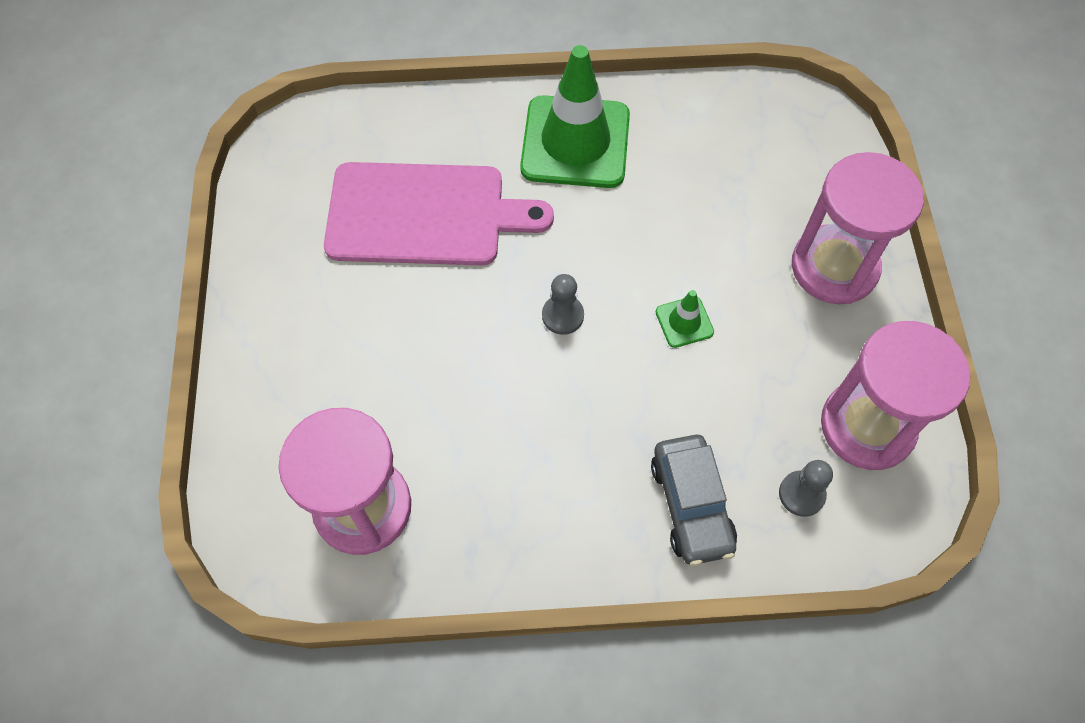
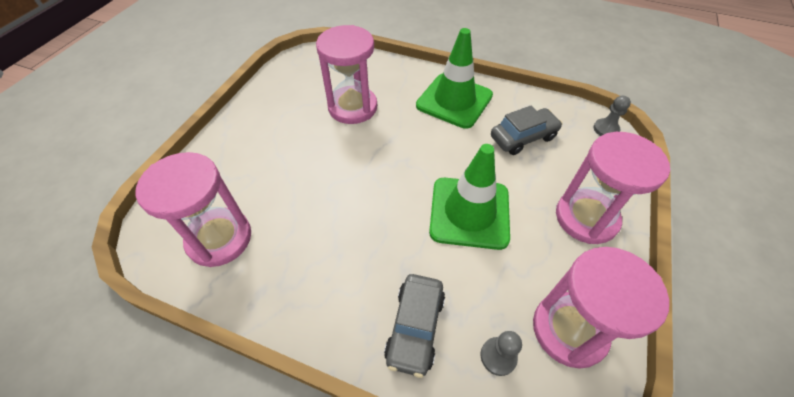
camera: 25 degrees right, 10 degrees down
pink cutting board [324,162,554,265] -> pink hourglass [316,25,377,124]
grey pawn [542,274,584,335] -> grey pawn moved to [593,96,631,136]
green traffic cone [656,290,714,348] -> green traffic cone [429,144,510,250], size x2.34
none -> grey car [491,105,563,155]

